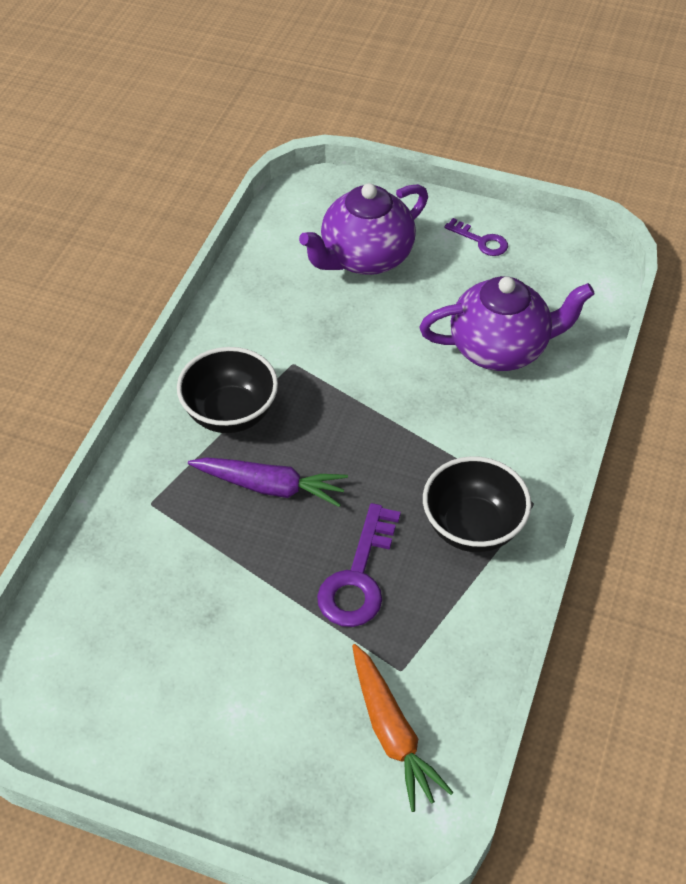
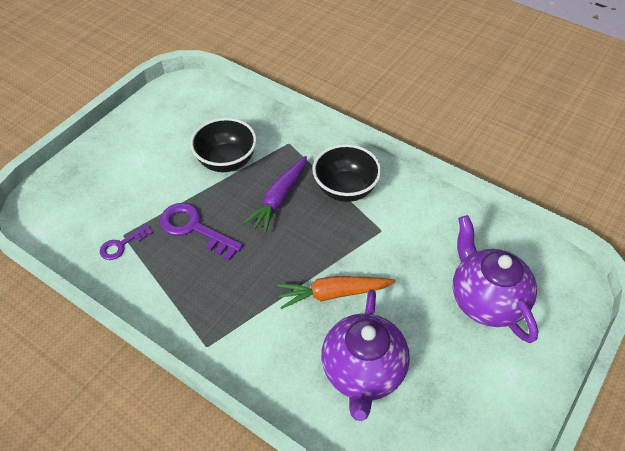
camera: 105 degrees right, 0 degrees up
orange carrot [352,644,454,812] -> orange carrot moved to [277,276,396,309]
black bowl [423,456,531,552] -> black bowl moved to [190,118,257,172]
purple key [444,218,508,256] -> purple key moved to [100,224,153,260]

